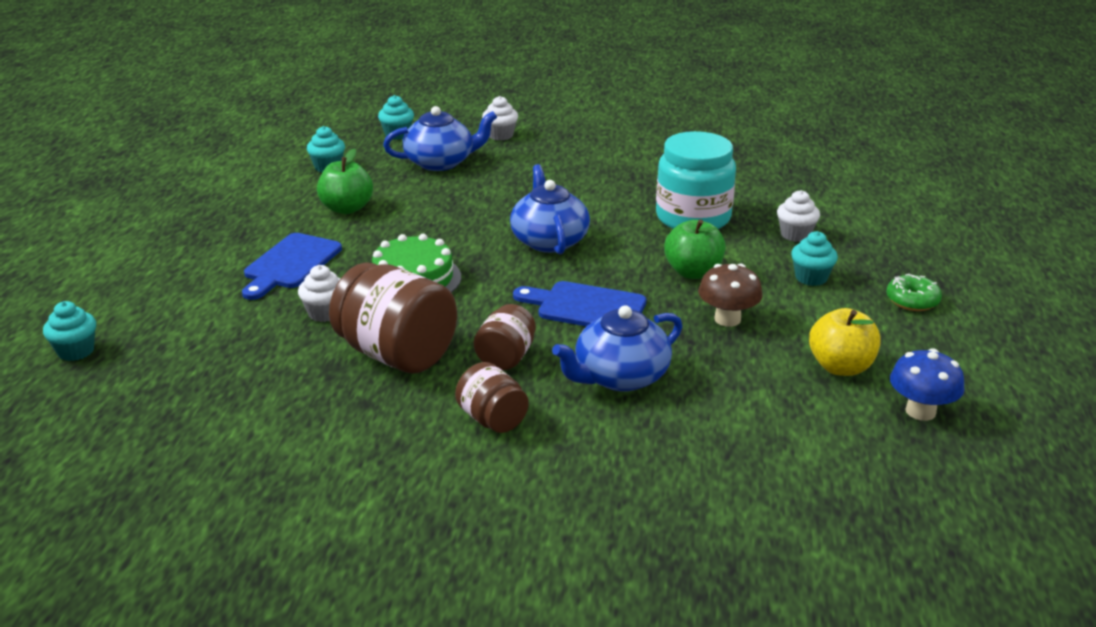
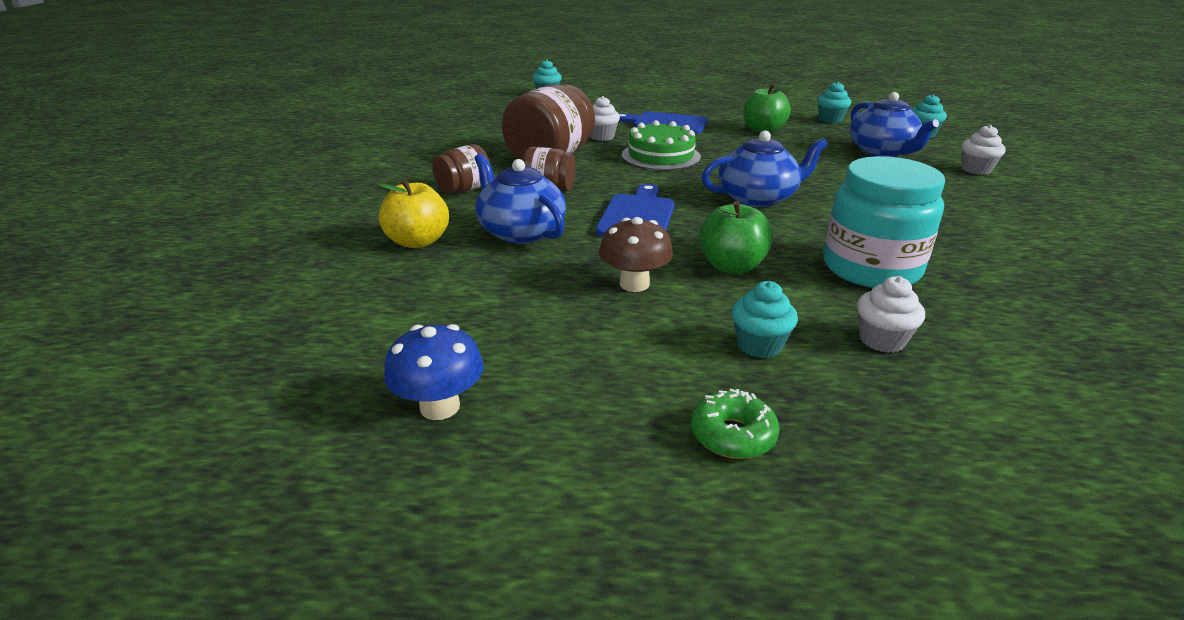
camera: 85 degrees right, 0 degrees up
yellow apple [809,308,881,376] -> yellow apple moved to [378,179,449,248]

